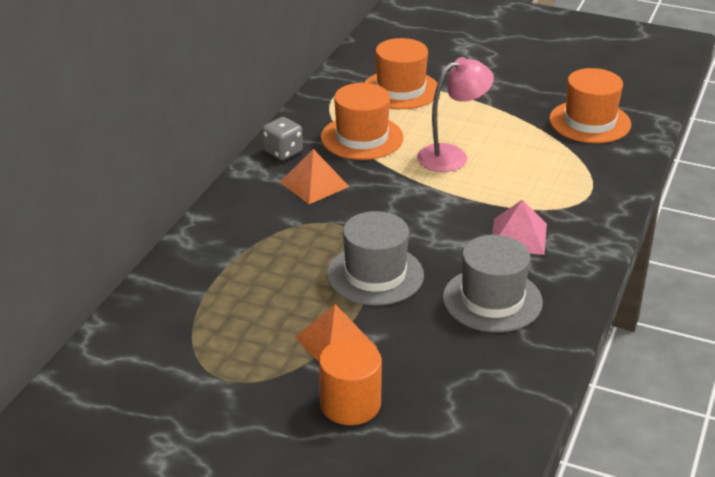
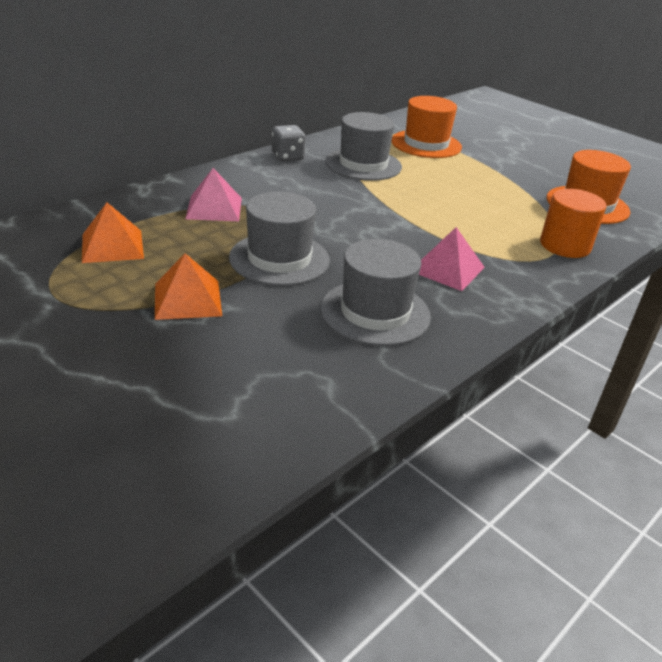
camera: 20 degrees right, 0 degrees up
orange pyramid [280,149,349,204] -> orange pyramid moved to [82,202,144,263]
orange cylinder [319,339,382,425] -> orange cylinder moved to [540,189,606,258]
orange hat [321,83,403,160] -> grey hat [325,112,402,181]
pink lamp [417,57,494,172] -> none
none -> pink pyramid [185,168,242,221]

